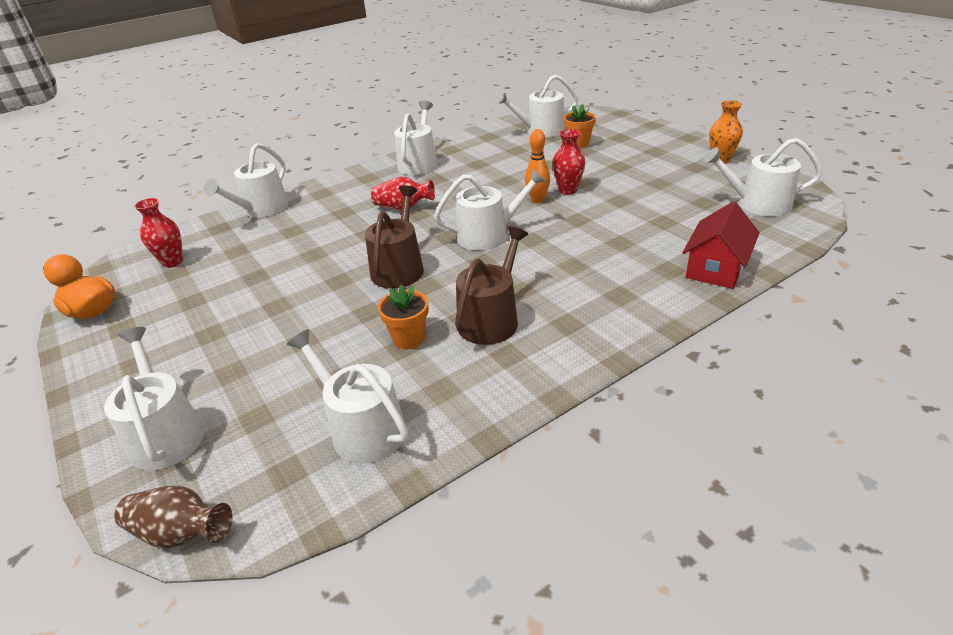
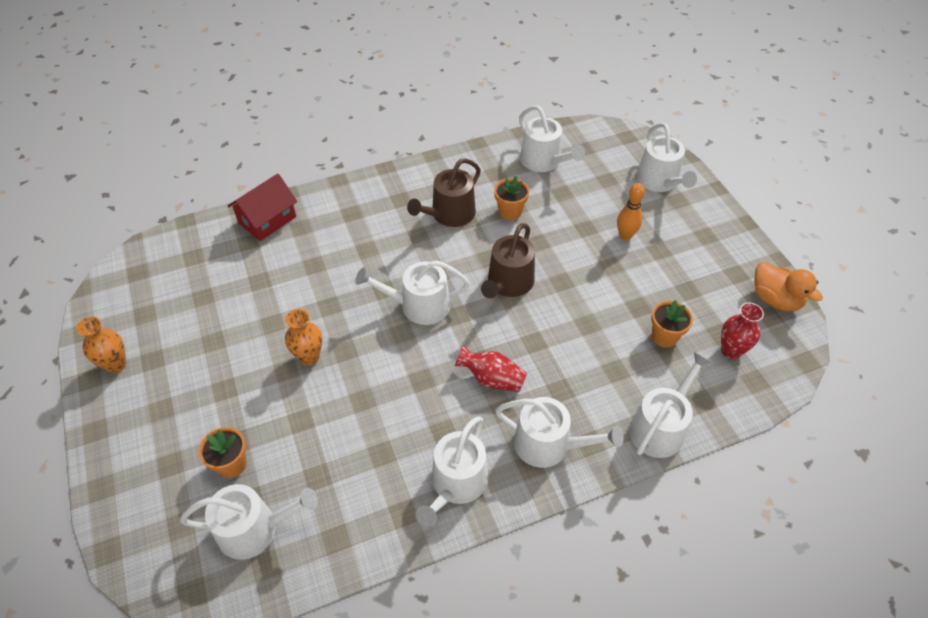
camera: 170 degrees left, 15 degrees up
brown vase [114,486,232,549] -> none
orange bowling pin [525,129,550,203] -> orange bowling pin moved to [617,183,645,241]
red vase [552,129,586,195] -> orange vase [285,309,322,366]
white watering can [703,138,822,216] -> white watering can moved to [495,397,624,468]
none -> orange flower pot [651,300,693,348]

